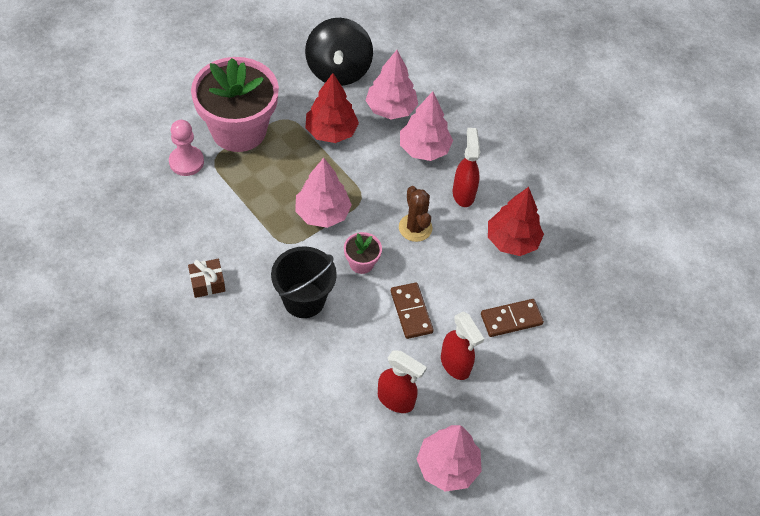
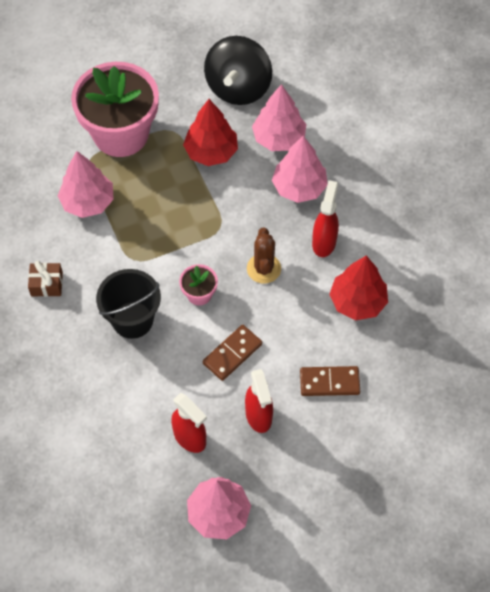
camera: 20 degrees right, 5 degrees up
pink pawn [169,120,204,176] -> none
pink tree [295,158,352,228] -> pink tree moved to [58,151,114,218]
brown domino [391,283,434,339] -> brown domino turned 45 degrees clockwise [203,325,262,381]

